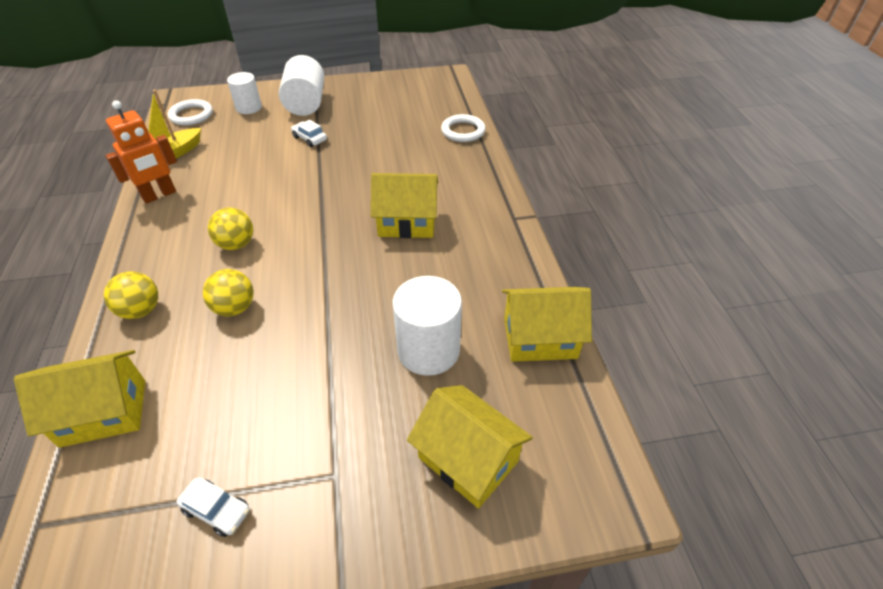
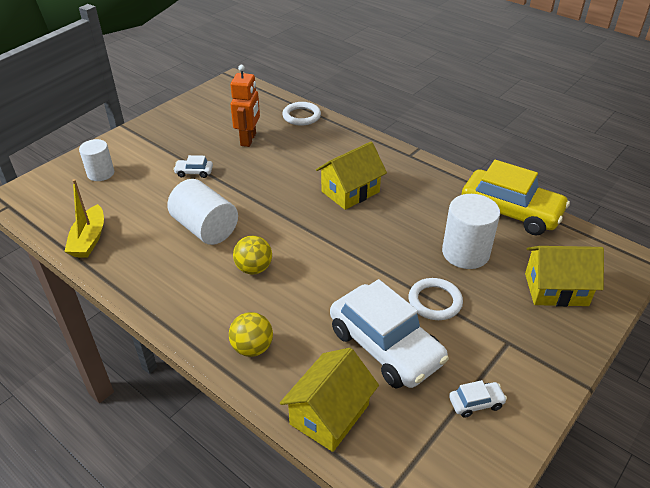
camera: 40 degrees left, 5 degrees down
orange robot [105,101,177,204] -> orange robot moved to [230,65,260,147]
white ring [168,99,213,125] -> white ring moved to [409,278,463,320]
yellow ball [203,269,254,317] -> none
white cylinder [279,55,324,116] -> white cylinder moved to [167,179,238,245]
yellow house [502,287,592,362] -> yellow car [461,160,570,235]
none -> white car [330,279,449,388]

